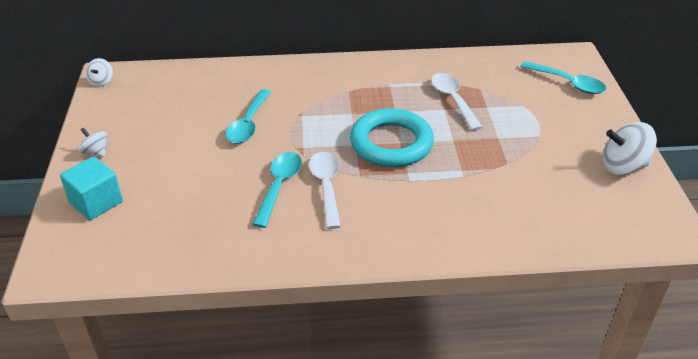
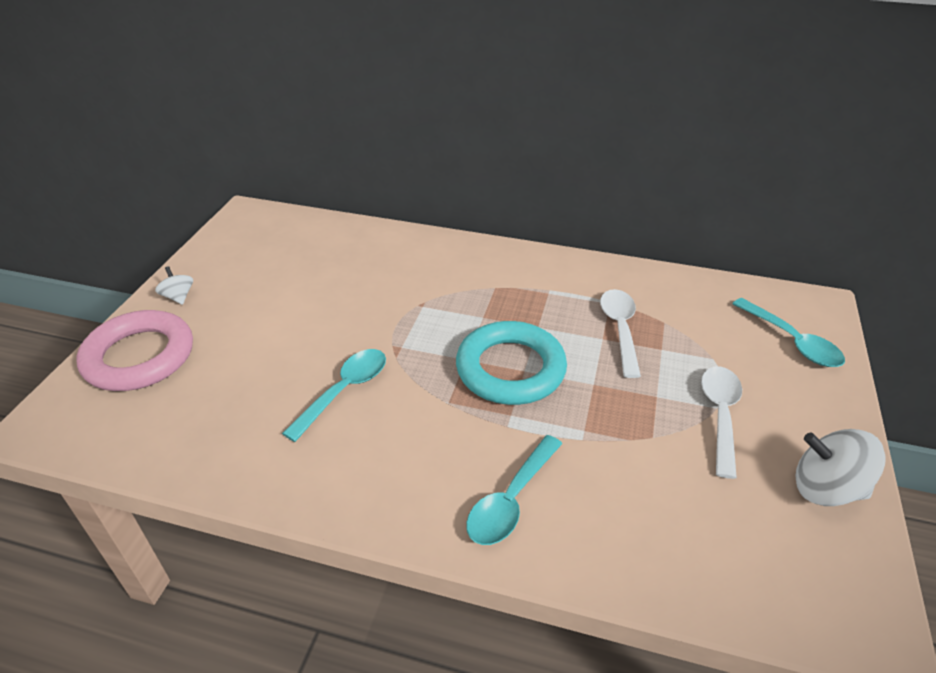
camera: 20 degrees right, 0 degrees up
turquoise cube [60,156,123,220] -> pink ring [76,310,193,391]
white spinning top [85,58,113,87] -> none
turquoise spoon [225,89,271,144] -> turquoise spoon moved to [466,435,562,545]
white spoon [309,152,341,229] -> white spoon moved to [701,367,742,479]

